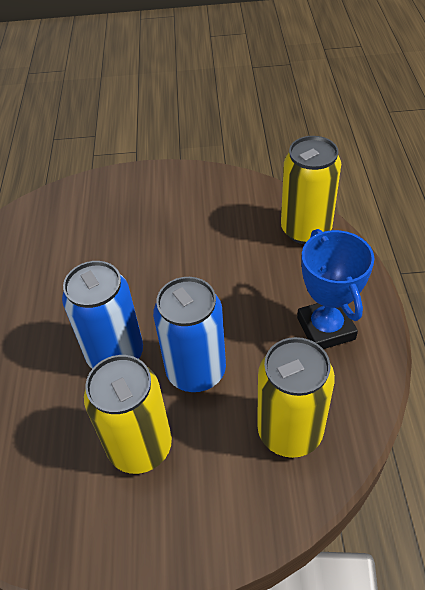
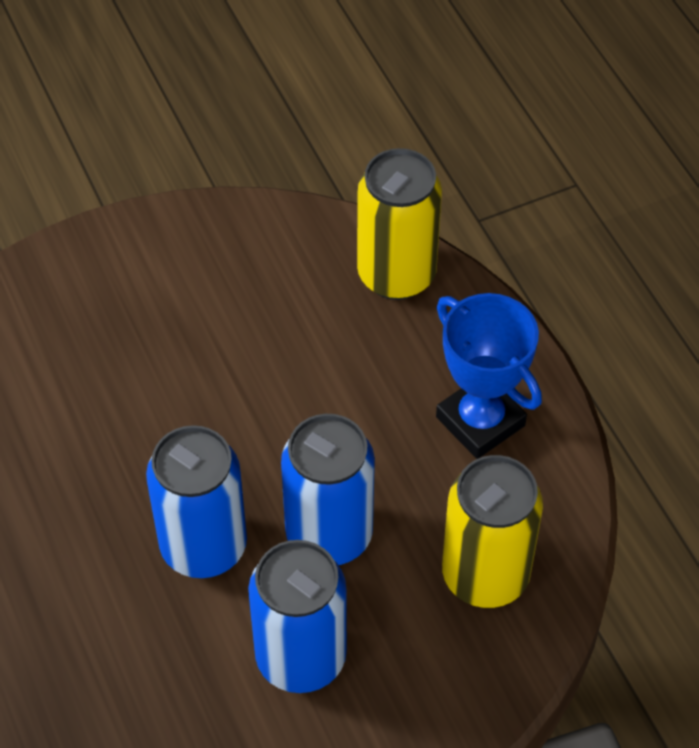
camera: 25 degrees left, 5 degrees up
yellow can [84,355,172,474] -> blue can [248,540,347,693]

